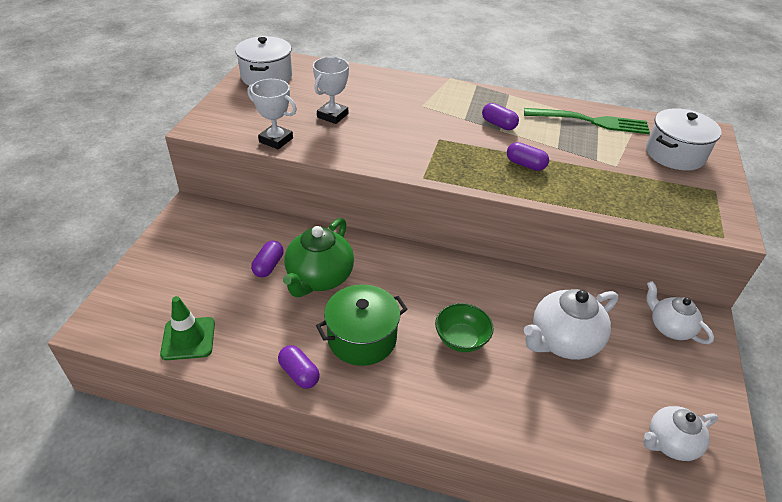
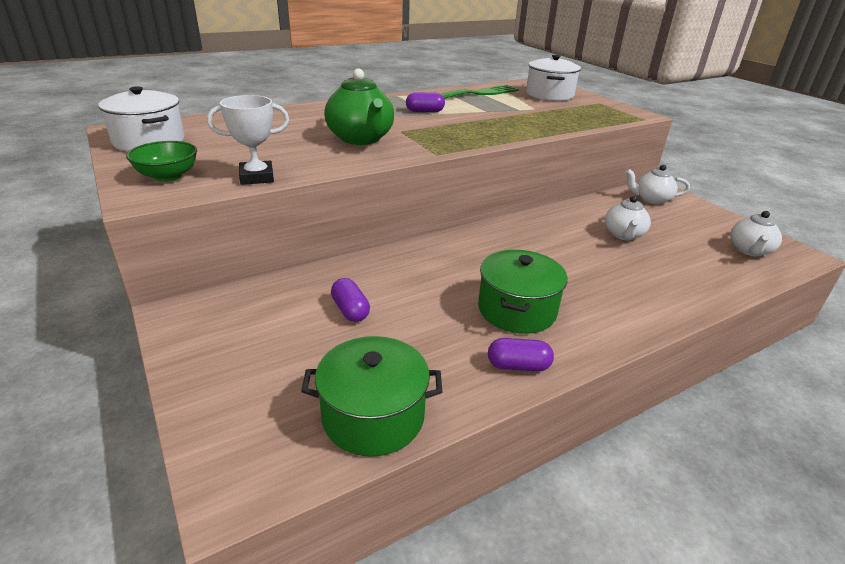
camera: 45 degrees left, 10 degrees down
green traffic cone [160,296,215,360] -> green pot [301,336,442,457]
green teapot [283,218,354,297] -> green teapot moved to [324,68,394,145]
white trophy [313,57,349,124] -> none
green bowl [435,303,494,352] -> green bowl moved to [126,141,197,182]
purple capsule [507,142,549,171] -> none
white teapot [524,289,618,360] -> white teapot [605,196,651,240], size x0.64

